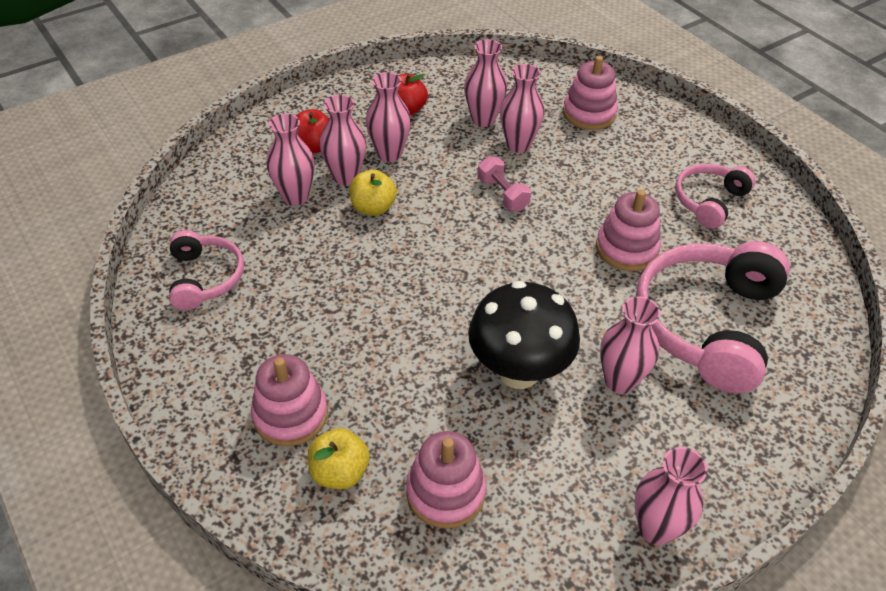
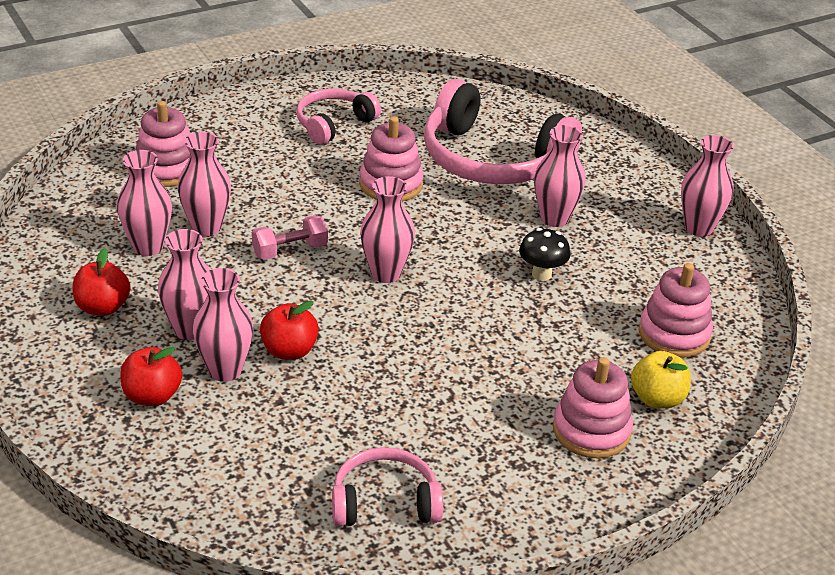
camera: 85 degrees left, 10 degrees down
pink vase [266,114,315,206] -> pink vase moved to [360,176,415,283]
yellow apple [349,169,397,216] -> red apple [260,300,319,360]
black mushroom [468,281,580,389] -> black mushroom [519,228,570,281], size x0.49
pink headphones [675,164,756,229] -> pink headphones turned 90 degrees clockwise [296,88,381,145]

